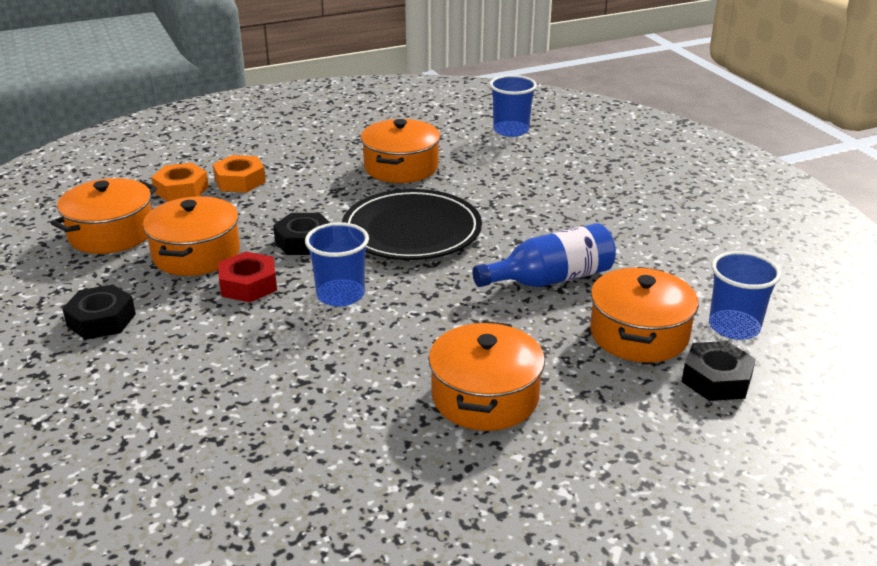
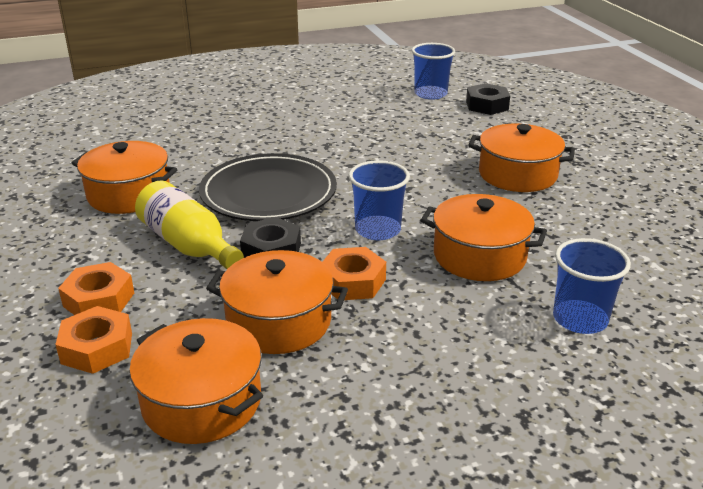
camera: 85 degrees left, 0 degrees up
black nut [62,284,136,340] -> none
red nut [219,252,277,302] -> orange nut [323,247,386,300]
blue bottle [472,223,616,287] -> none
blue cup [490,75,537,137] -> blue cup moved to [553,238,631,334]
orange pot [590,267,699,362] -> orange pot moved to [420,194,547,281]
none -> yellow bottle [135,180,244,269]

